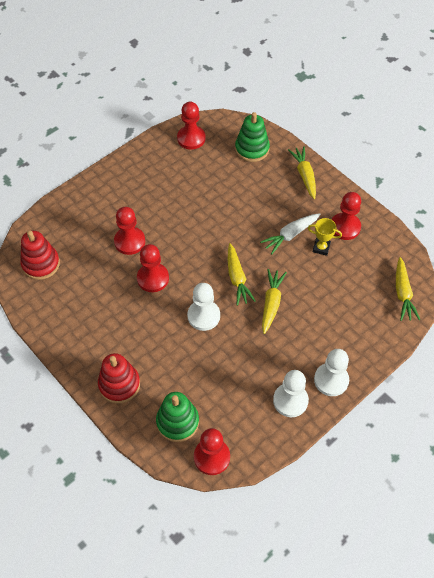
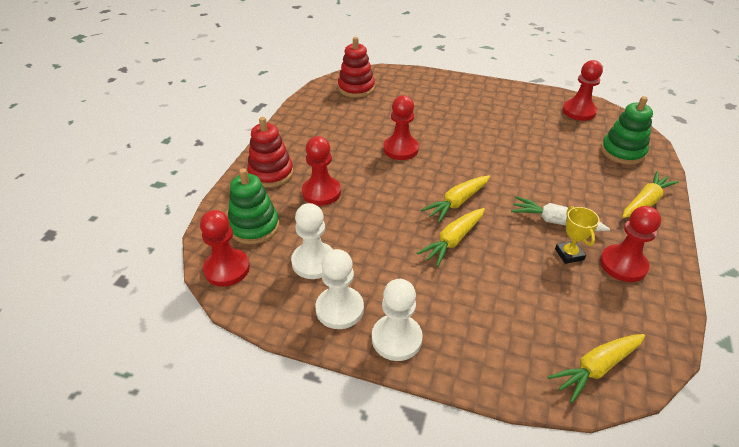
camera: 60 degrees right, 15 degrees down
red pawn [114,207,145,255] -> red pawn moved to [302,136,341,206]
white pawn [187,283,220,331] -> white pawn moved to [291,203,334,279]
yellow carrot [262,269,287,334] -> yellow carrot turned 150 degrees clockwise [417,208,485,267]

